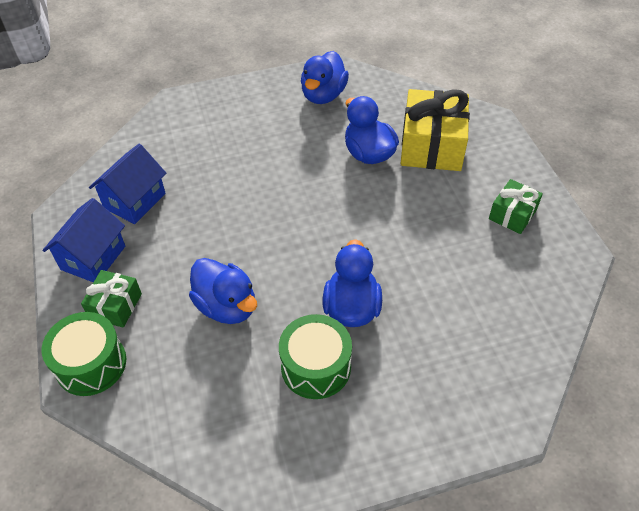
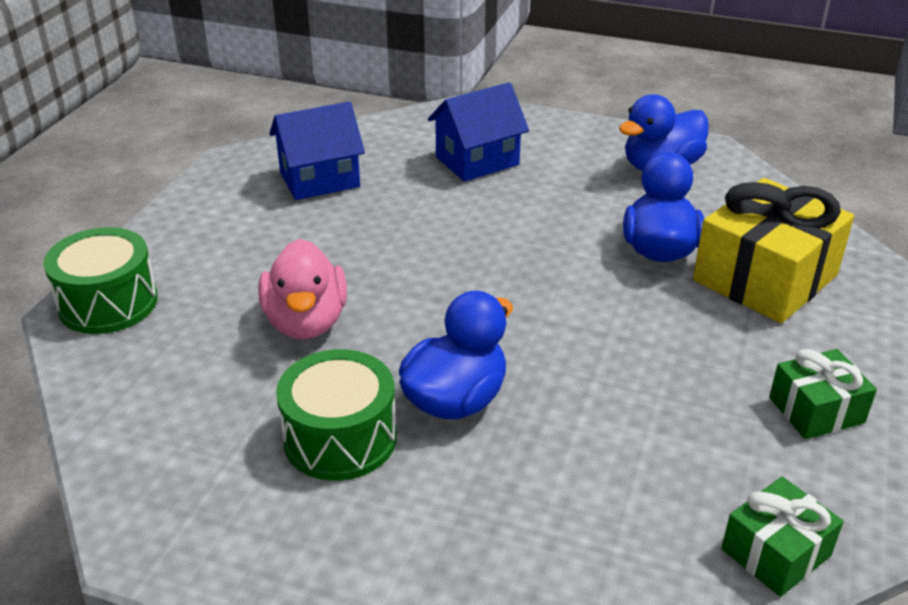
camera: 35 degrees right, 15 degrees down
blue house [42,198,125,282] -> blue house moved to [428,82,529,182]
green gift [81,270,142,328] -> green gift moved to [721,477,844,597]
blue duck [189,258,257,324] -> pink duck [258,239,347,339]

